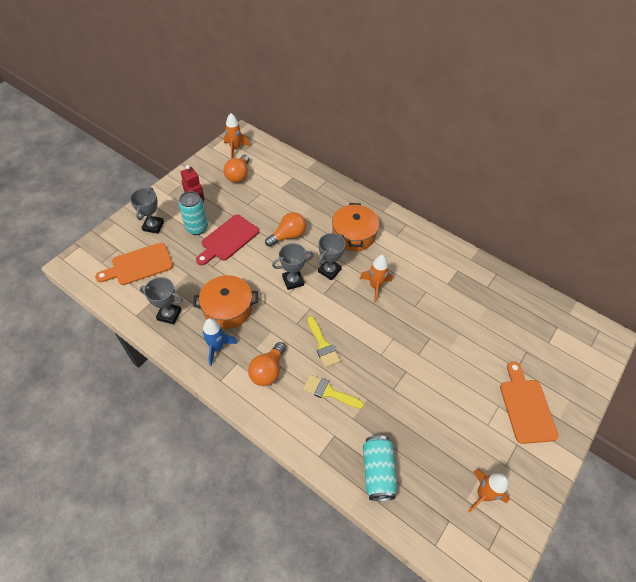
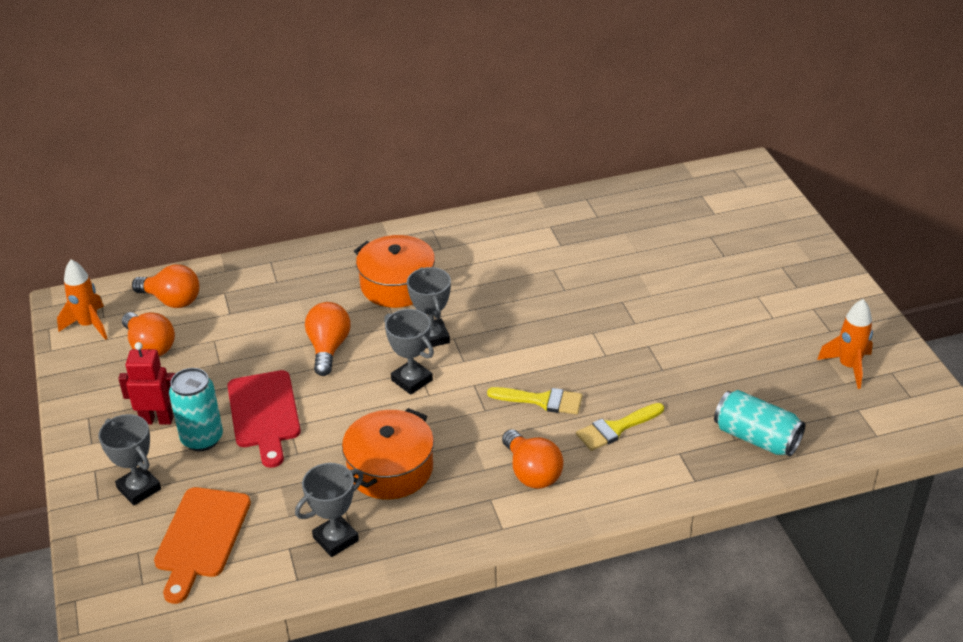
camera: 50 degrees left, 15 degrees down
blue rocket [202,318,237,366] -> none
grey trophy [272,243,313,290] -> grey trophy turned 60 degrees counterclockwise [384,309,434,395]
orange rocket [360,255,392,302] -> none
orange cutting board [500,361,558,444] -> none
none -> orange light bulb [132,264,199,308]

